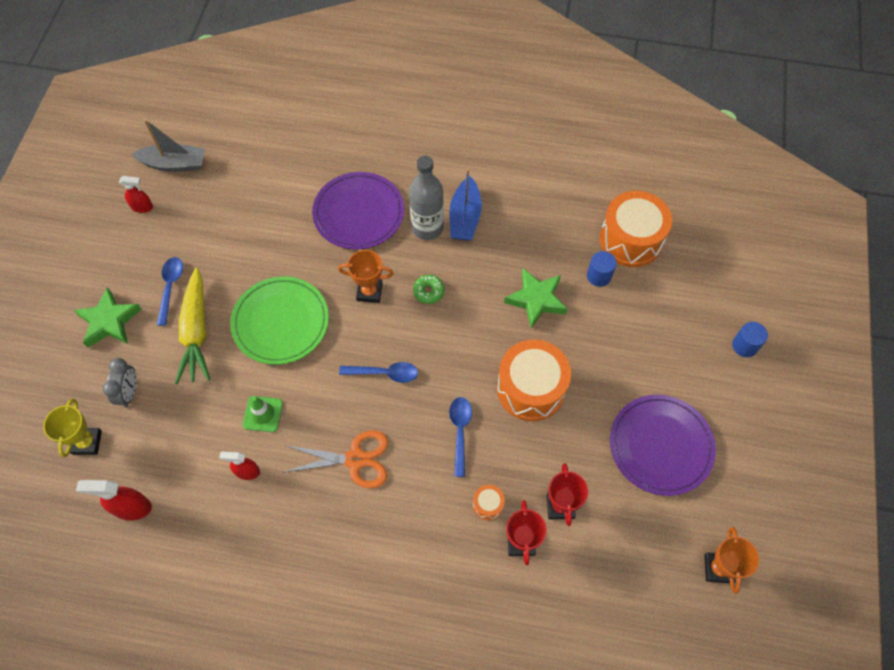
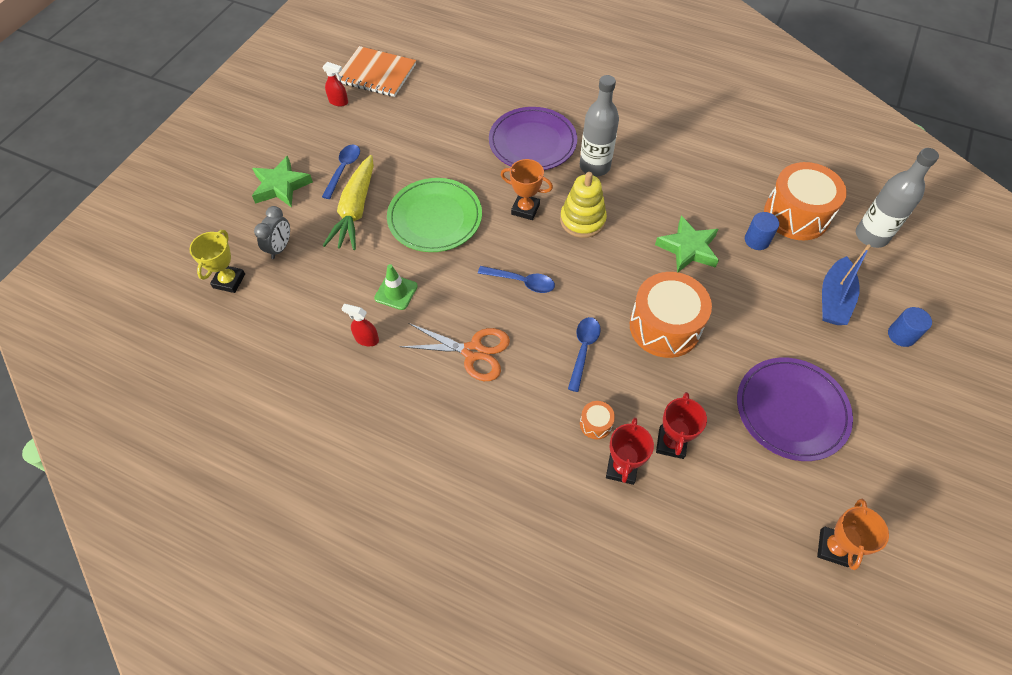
camera: 15 degrees right, 5 degrees down
red spray bottle [76,480,152,521] -> none
grey boat [131,119,205,172] -> orange notebook [336,46,416,97]
green donut [413,275,445,304] -> yellow stacking toy [560,172,607,238]
blue boat [449,168,482,241] -> blue boat moved to [822,245,871,325]
none -> grey bottle [856,148,939,248]

